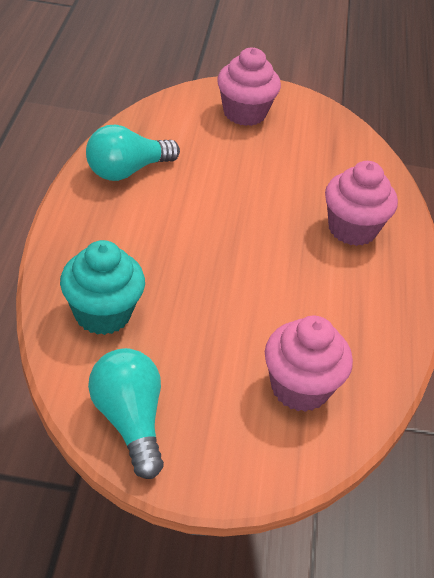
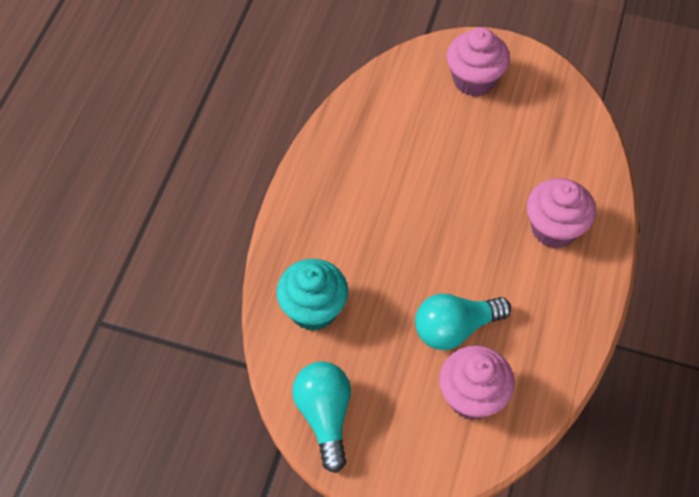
camera: 15 degrees right, 15 degrees up
turquoise light bulb [86,125,180,181] -> turquoise light bulb moved to [415,294,511,350]

